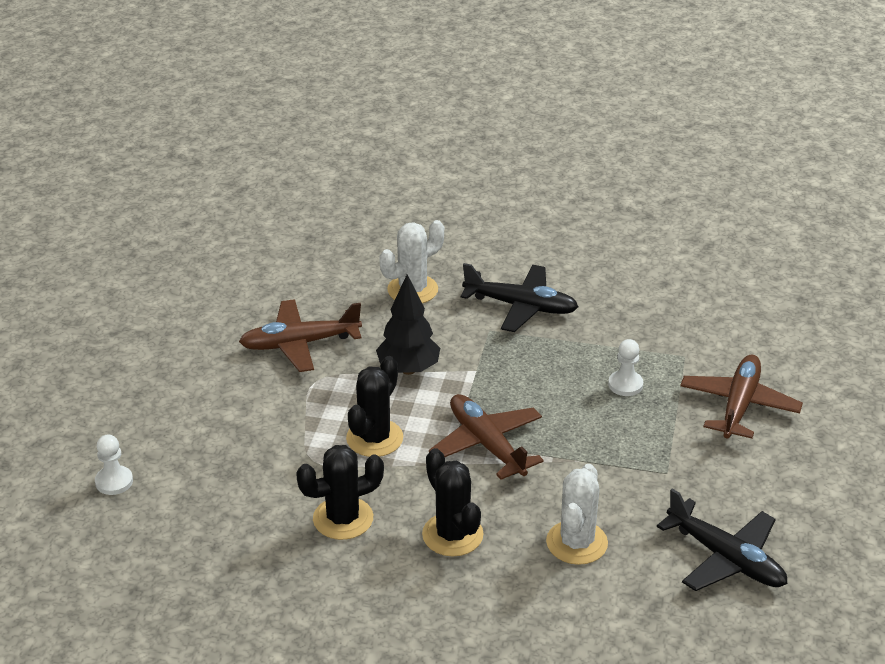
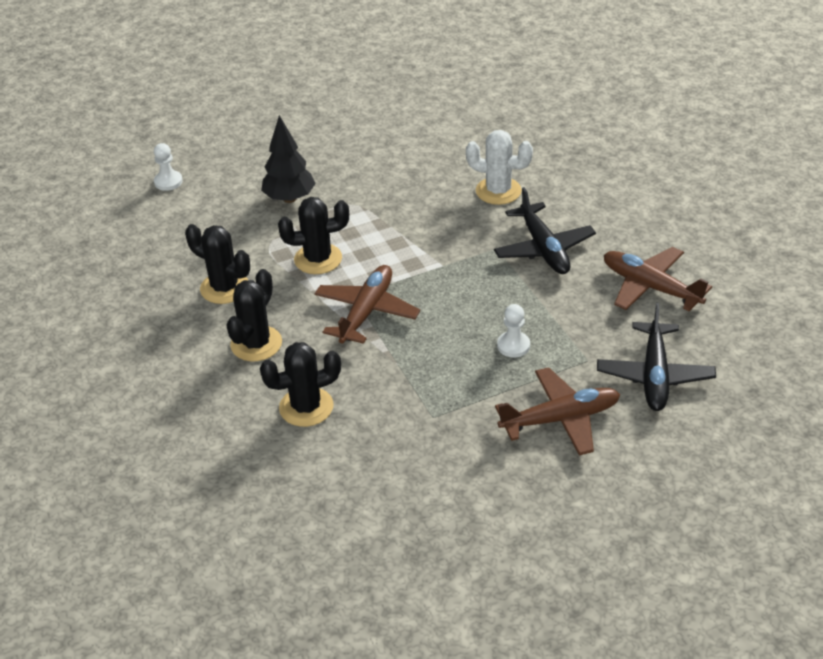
camera: 55 degrees right, 5 degrees up
brown plane [239,299,362,372] -> brown plane moved to [604,247,712,311]
black tree [376,274,440,375] -> black tree moved to [261,115,316,203]
white cactus [546,464,608,565] -> black cactus [260,342,341,427]
black plane [657,488,787,591] -> black plane moved to [597,303,716,411]

